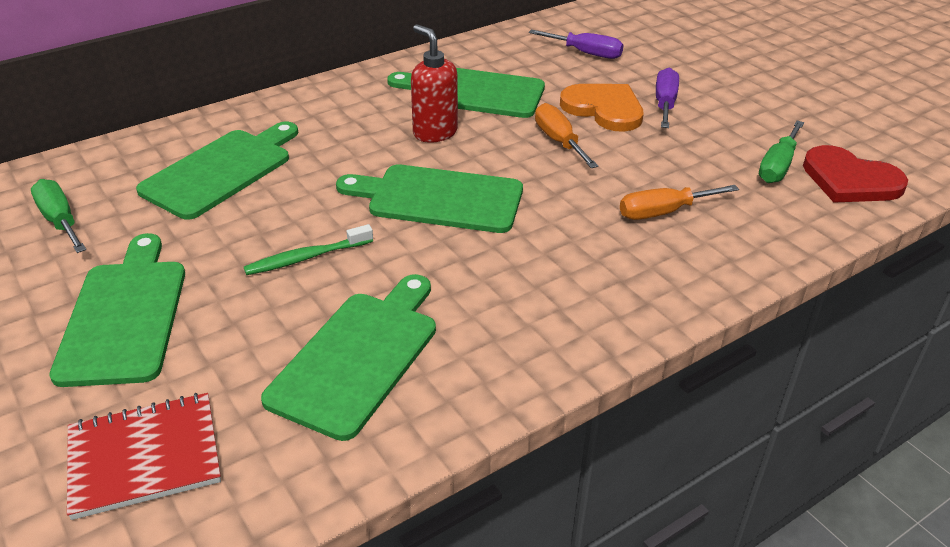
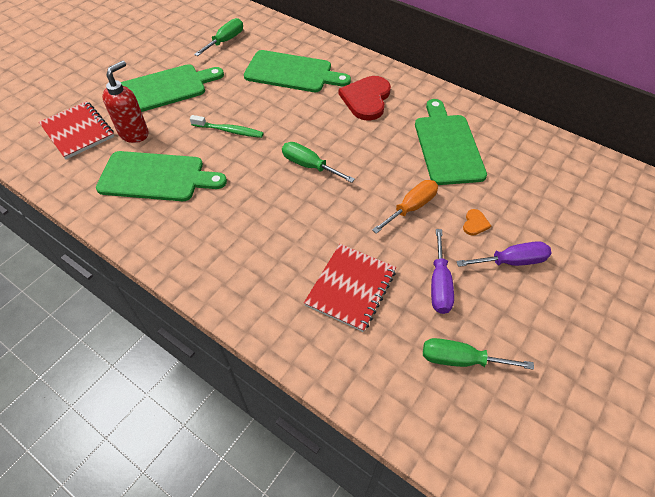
camera: 70 degrees right, 15 degrees up
green toothbrush [244,224,373,275] -> green toothbrush turned 150 degrees clockwise [190,115,264,138]
green cutting board [336,164,523,233] -> green screwdriver [282,142,355,183]
red soap dispenser [411,24,458,143] -> red soap dispenser moved to [102,61,149,143]
purple screwdriver [529,29,623,59] -> purple screwdriver moved to [431,229,454,314]
orange heart [560,84,643,132] -> orange heart [463,209,491,236], size x0.43
orange screwdriver [620,185,739,220] -> red notebook [304,244,396,332]
red heart [803,145,908,203] -> red heart moved to [339,76,391,121]

